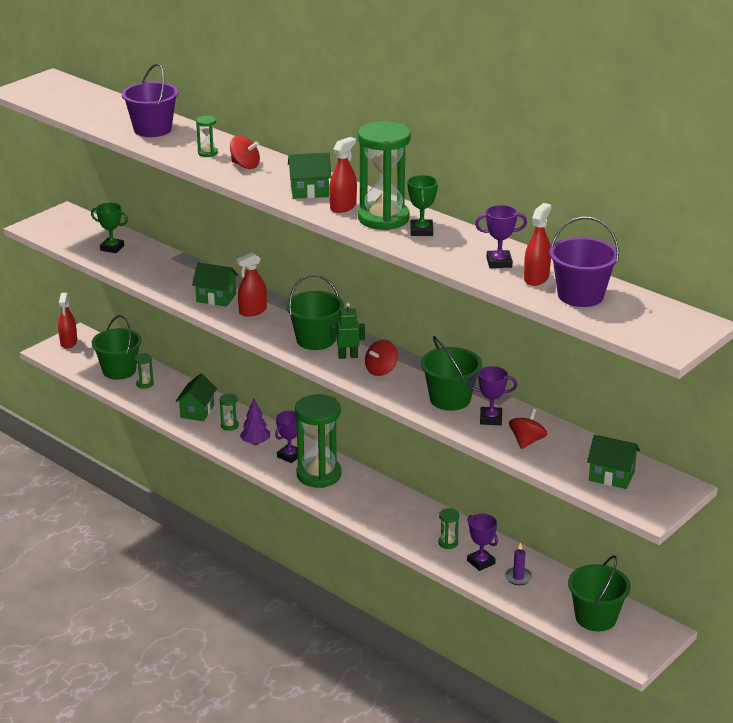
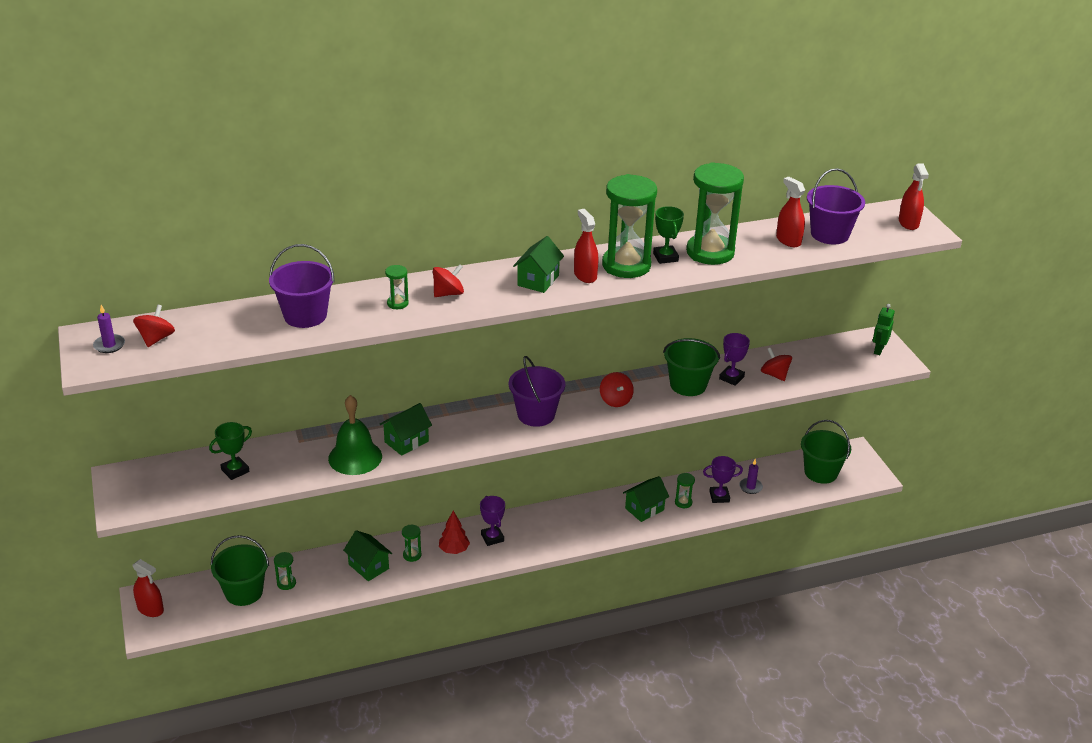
camera: 60 degrees left, 5 degrees up
red spray bottle [236,252,267,317] -> red spray bottle moved to [899,163,929,230]
purple tree [240,399,270,445] -> red tree [439,511,470,554]
green bucket [286,274,344,350] -> purple bucket [509,356,565,427]
green hourglass [295,394,341,488] -> green hourglass moved to [686,162,744,265]
green robot [331,302,365,359] -> green robot moved to [873,304,895,355]
green trophy [407,175,438,236] -> green trophy turned 45 degrees clockwise [653,206,684,264]
purple trophy [475,205,527,268] -> none
green house [587,435,640,489] -> green house moved to [623,476,669,522]
none -> purple candle [93,305,125,353]
none -> red spinning top [133,305,175,347]
none -> green bell [328,395,382,475]

